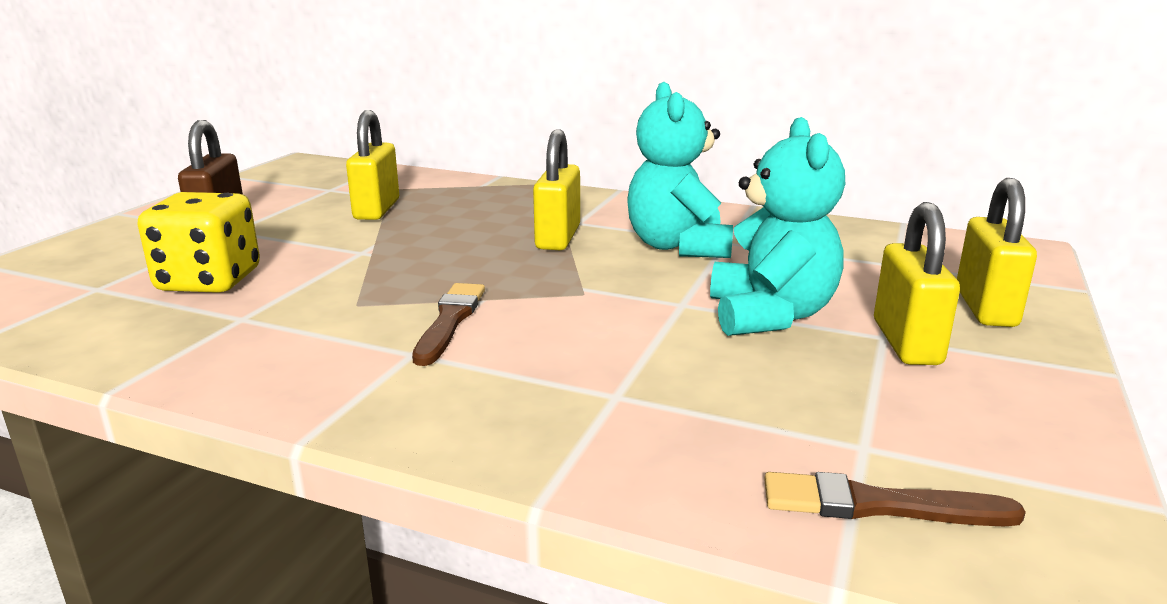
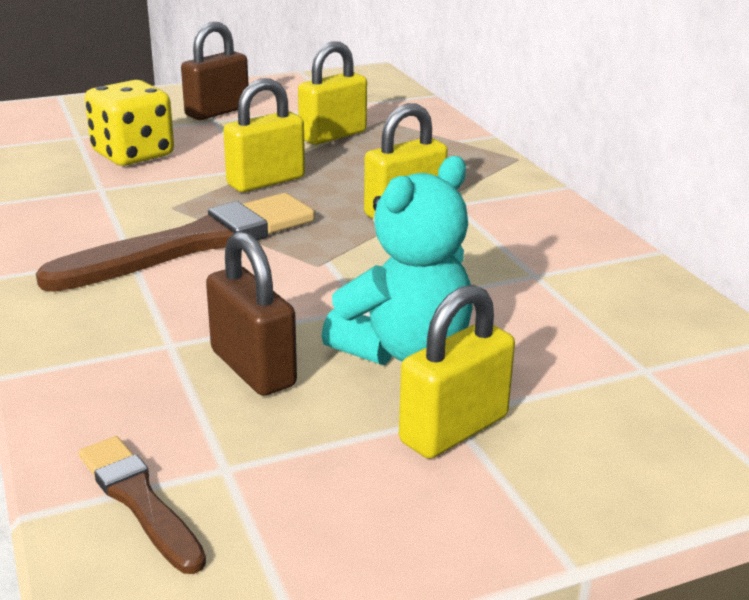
camera: 45 degrees right, 5 degrees up
brown brush [412,283,485,366] -> brown brush [36,193,315,292], size x1.93
turquoise teddy bear [627,82,733,258] -> none
yellow padlock [957,178,1037,327] -> yellow padlock moved to [223,78,305,192]
none -> brown padlock [206,231,297,396]

